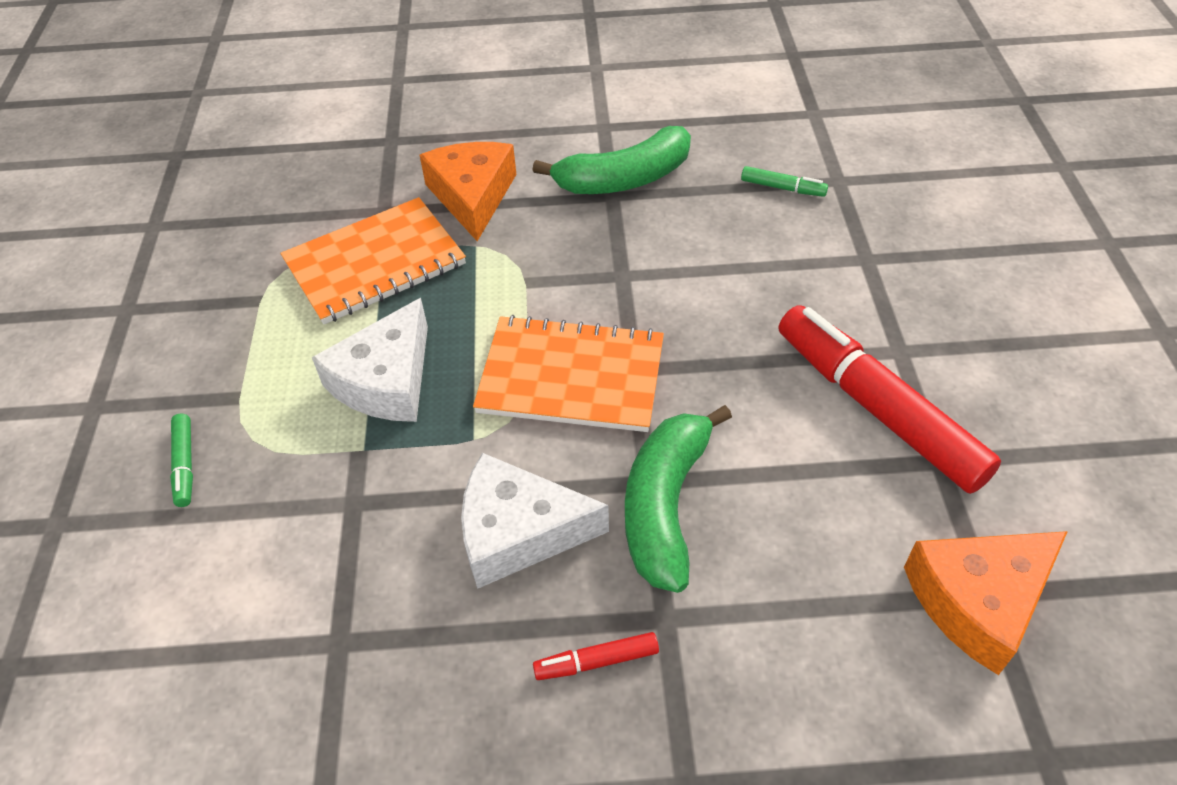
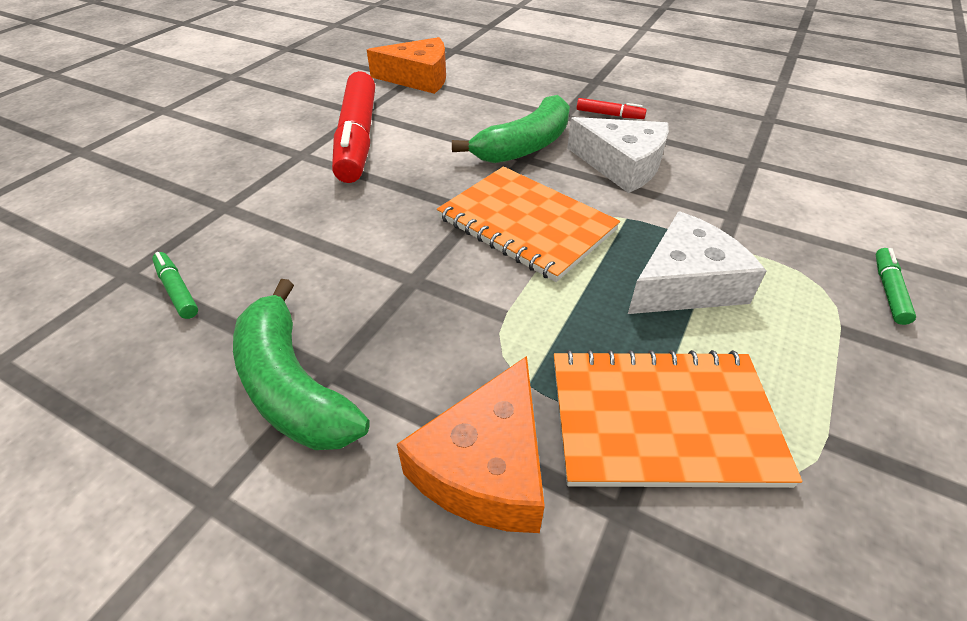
camera: 150 degrees left, 5 degrees down
green banana [532,126,691,194] -> green banana turned 135 degrees counterclockwise [233,279,370,450]

